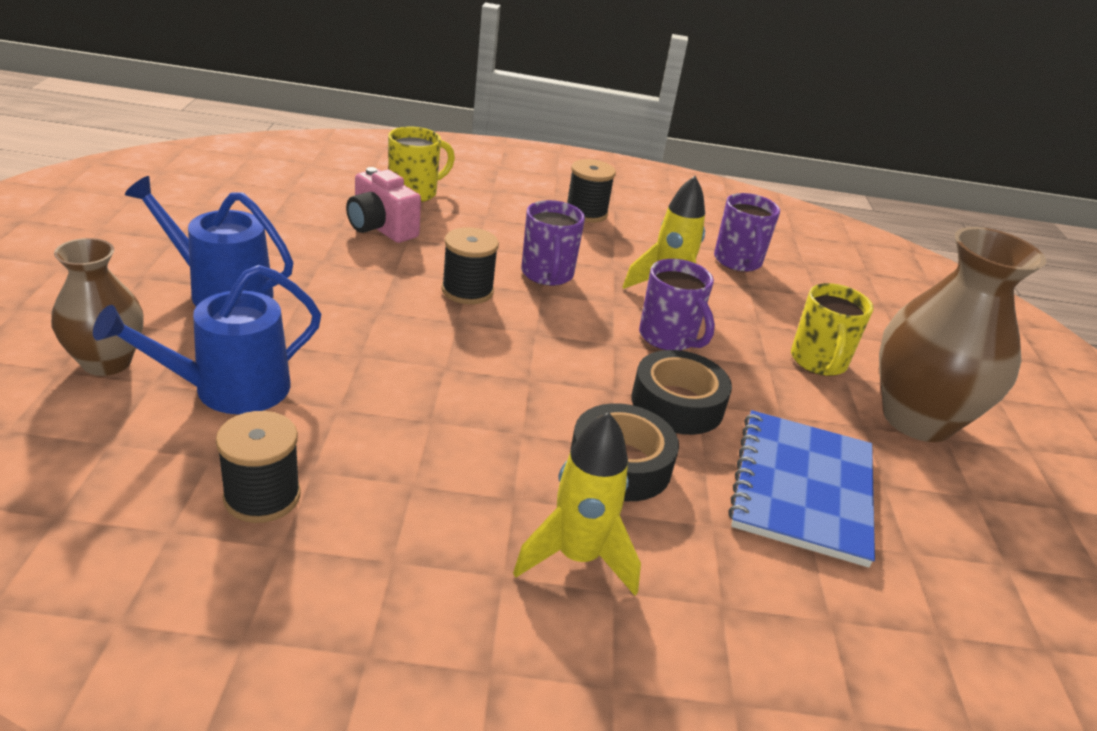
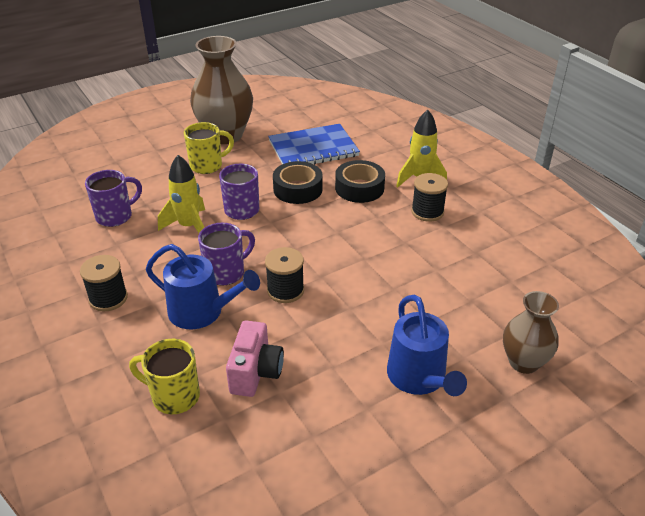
camera: 120 degrees left, 5 degrees up
blue watering can [93,265,321,414] -> blue watering can moved to [146,244,260,329]
black spool [216,411,301,523] -> black spool moved to [411,173,448,222]

